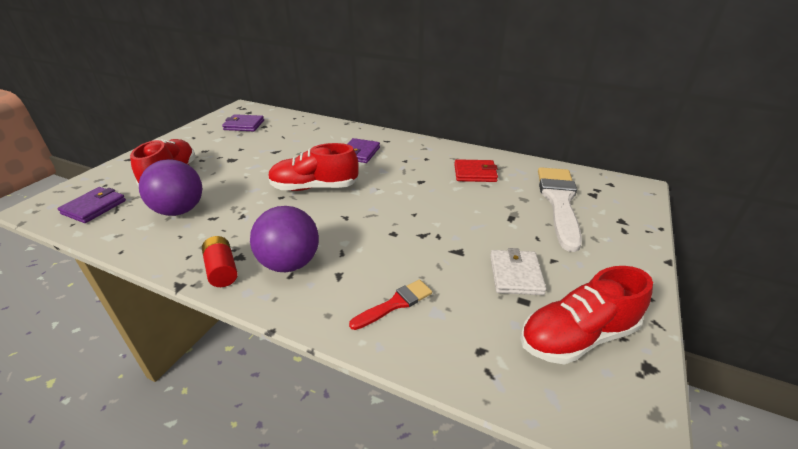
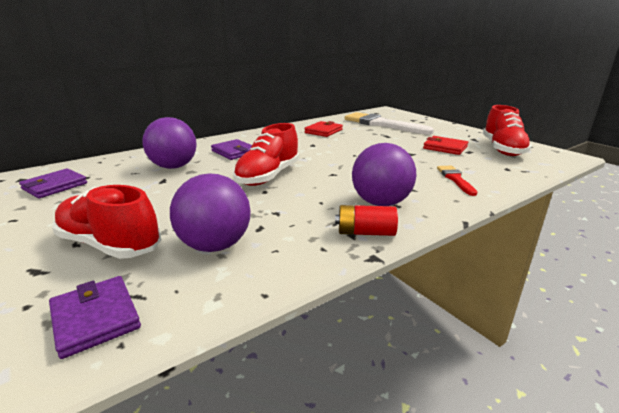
camera: 60 degrees left, 10 degrees down
white wallet [490,248,546,295] -> red wallet [423,136,468,155]
none -> purple ball [143,117,197,169]

